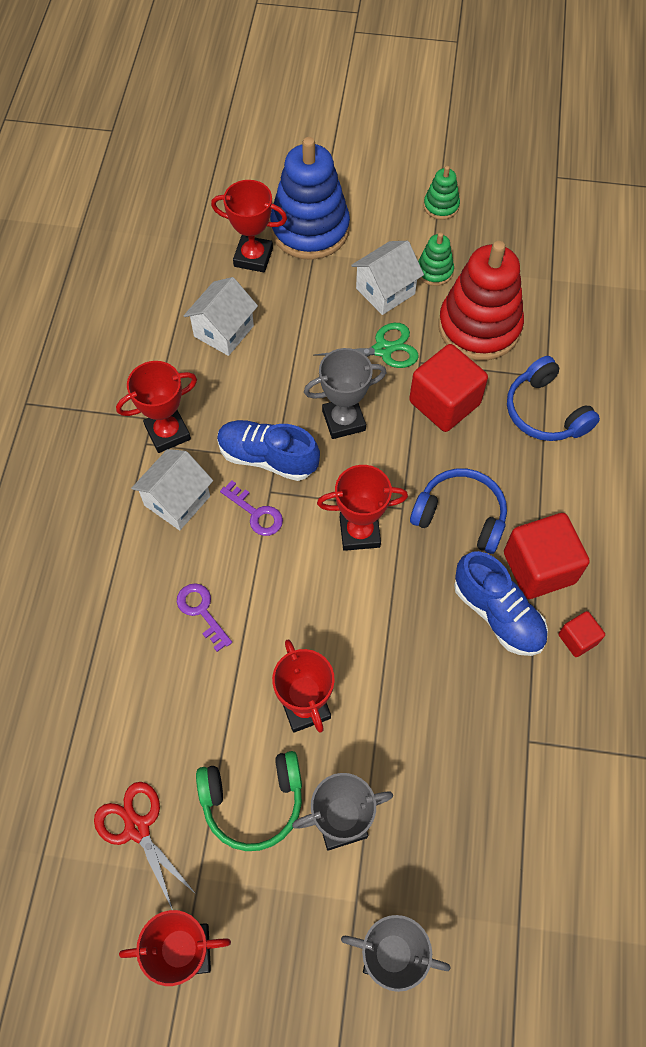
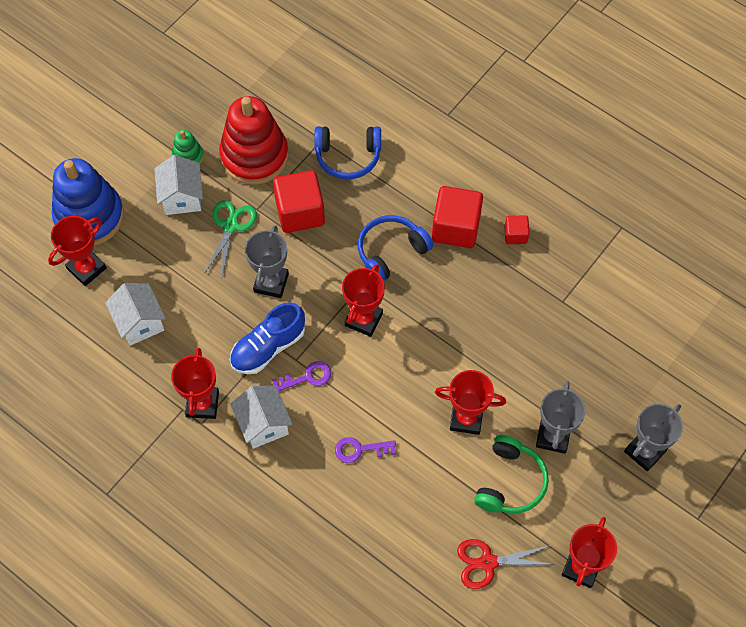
camera: 60 degrees left, 0 degrees up
green stacking toy [424,166,460,220] -> none
blue shoe [454,551,548,656] -> none

